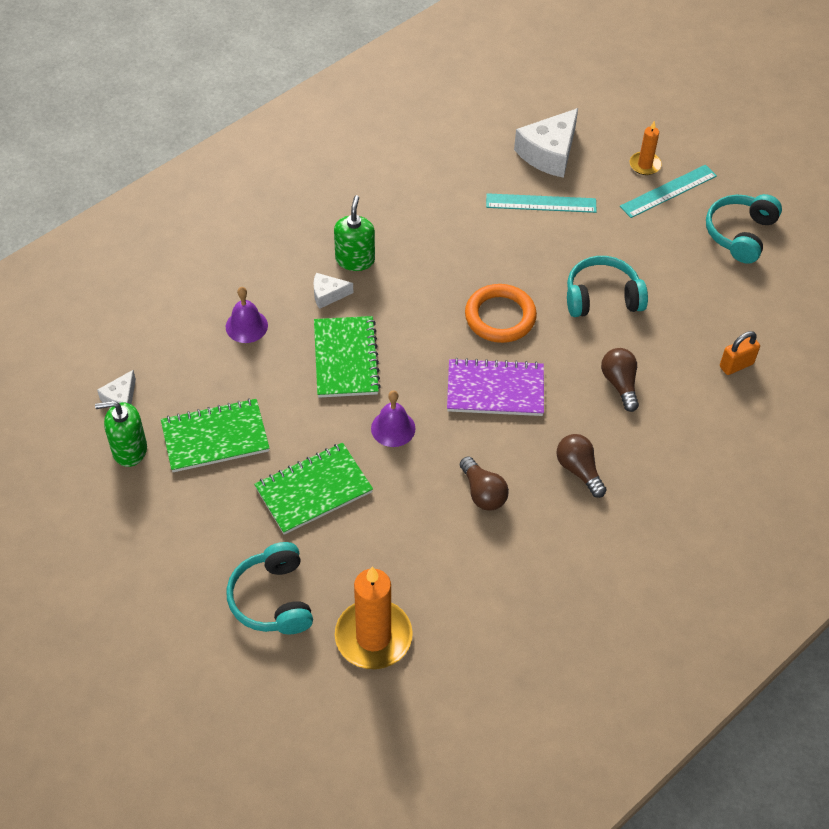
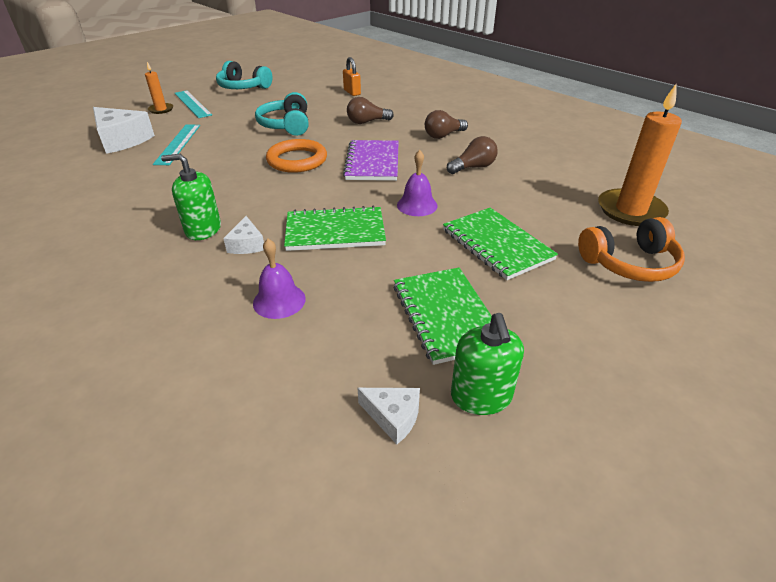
camera: 90 degrees left, 15 degrees down
turquoise headphones [227,542,313,634] -> orange headphones [578,217,685,282]

